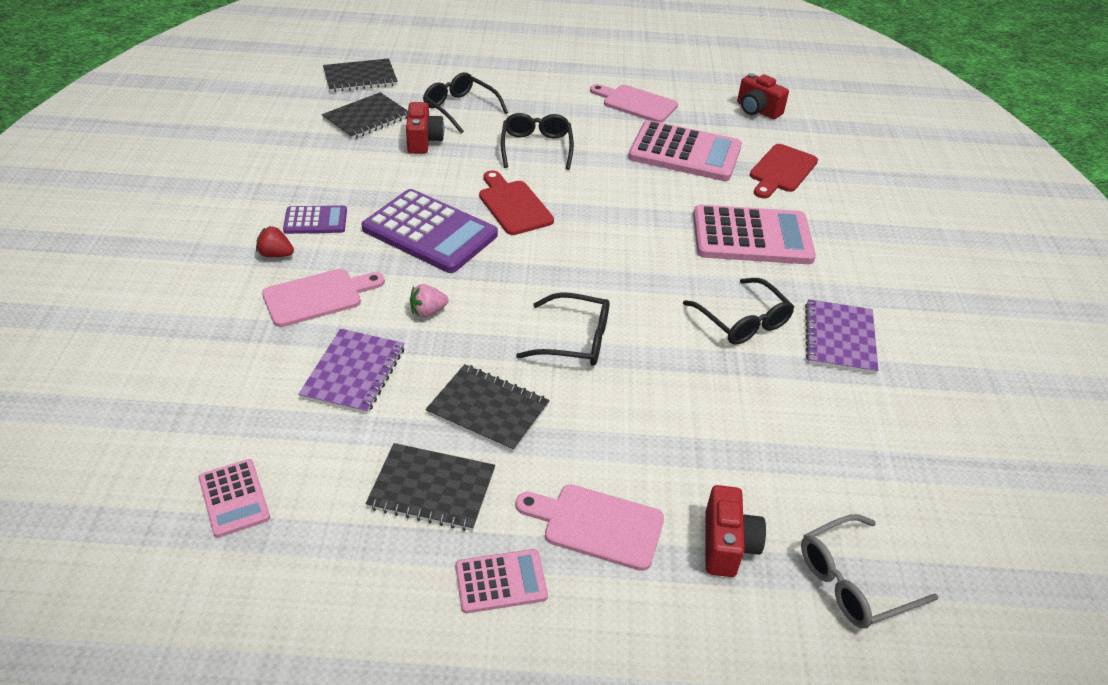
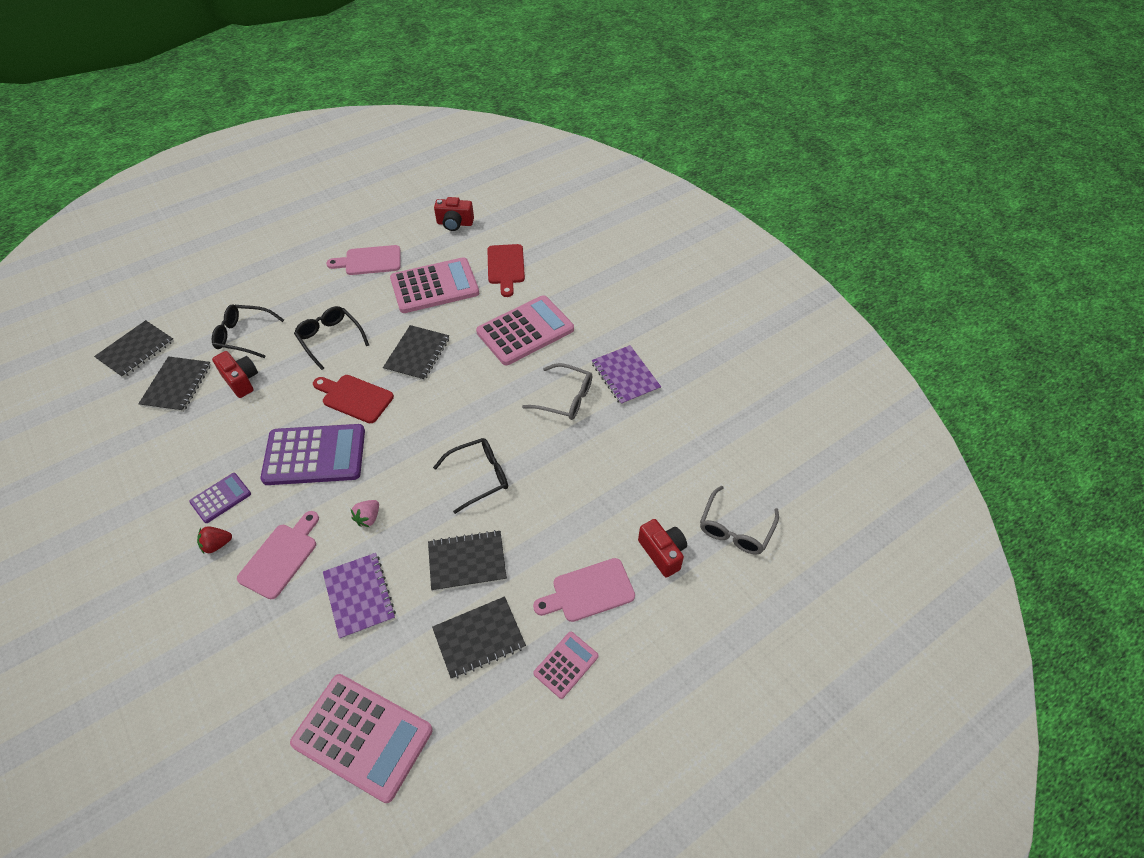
camera: 35 degrees left, 10 degrees up
pink calculator [199,459,270,538] -> pink calculator [290,674,433,803], size x1.95
black glasses [683,278,794,345] -> grey glasses [522,363,592,420]
none -> black notebook [383,325,449,381]

